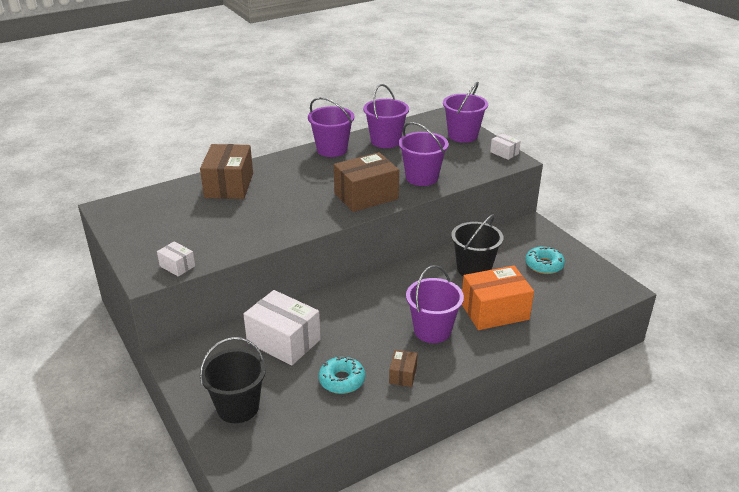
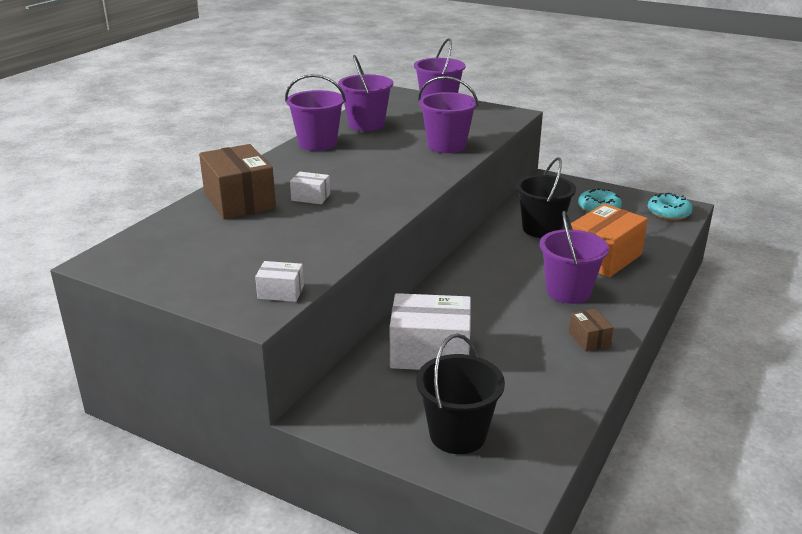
camera: 30 degrees left, 5 degrees down
turquoise donut [319,356,365,394] -> turquoise donut moved to [648,193,693,220]
brown box [334,152,399,212] -> none
white box [490,134,520,160] -> white box moved to [290,172,330,204]

